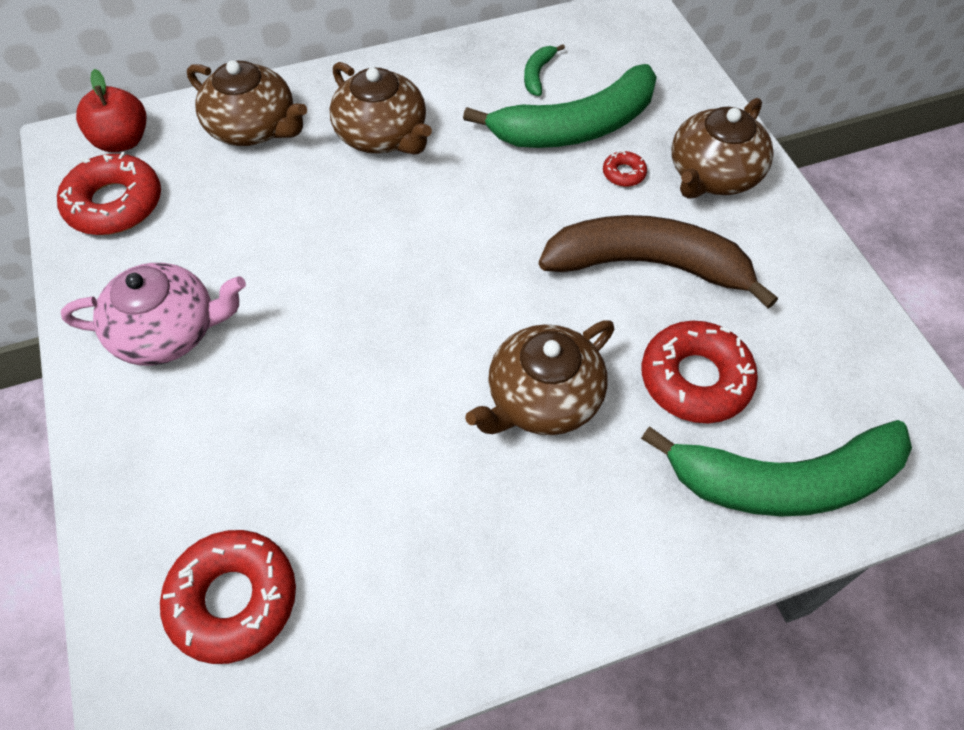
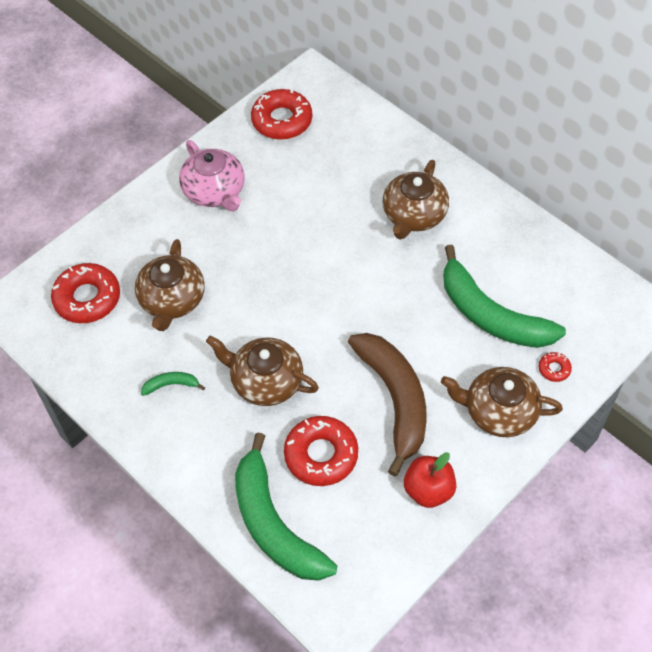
camera: 65 degrees right, 0 degrees up
red apple [76,69,147,152] -> red apple moved to [404,452,456,508]
brown teapot [187,60,307,146] -> brown teapot moved to [135,239,205,331]
green banana [524,44,565,96] -> green banana moved to [141,372,205,396]
red donut [603,150,647,187] -> red donut moved to [539,352,572,382]

